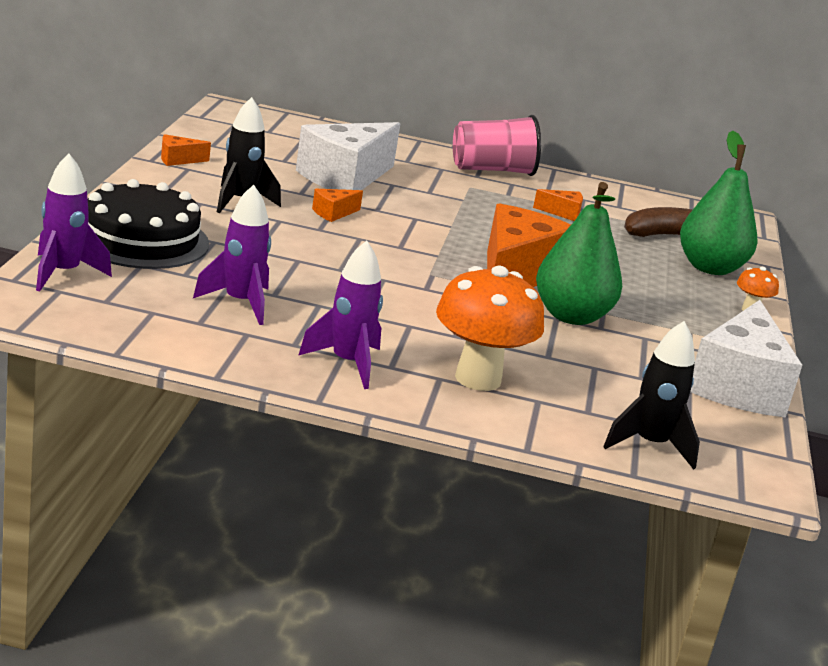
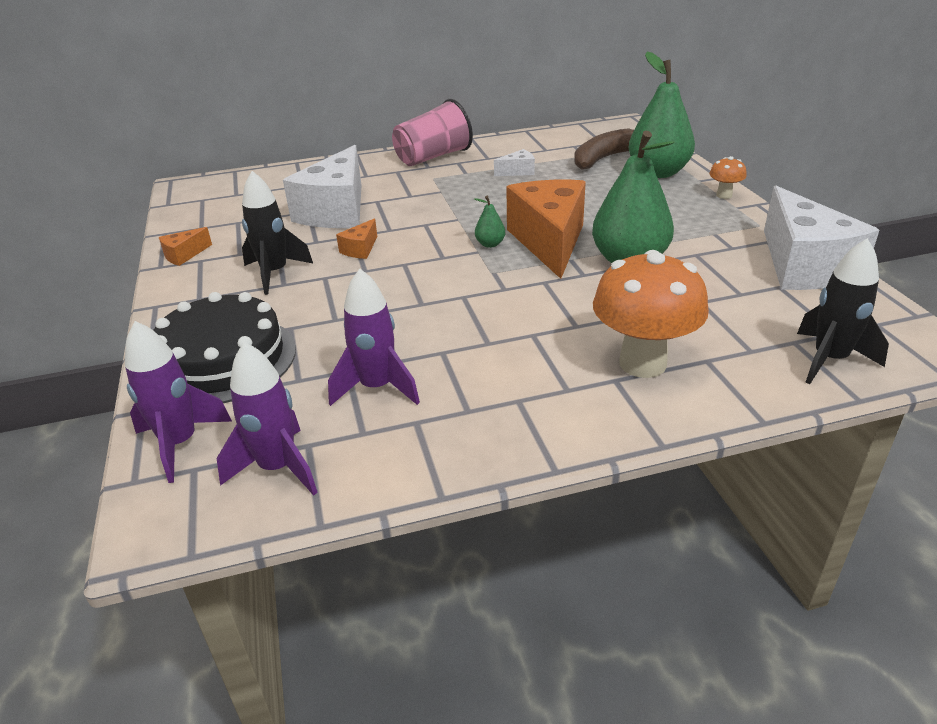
camera: 20 degrees left, 10 degrees up
purple rocket [298,241,383,389] -> purple rocket moved to [217,342,318,495]
orange cheese [533,189,583,221] -> white cheese [494,149,535,176]
none -> green pear [474,196,505,248]

